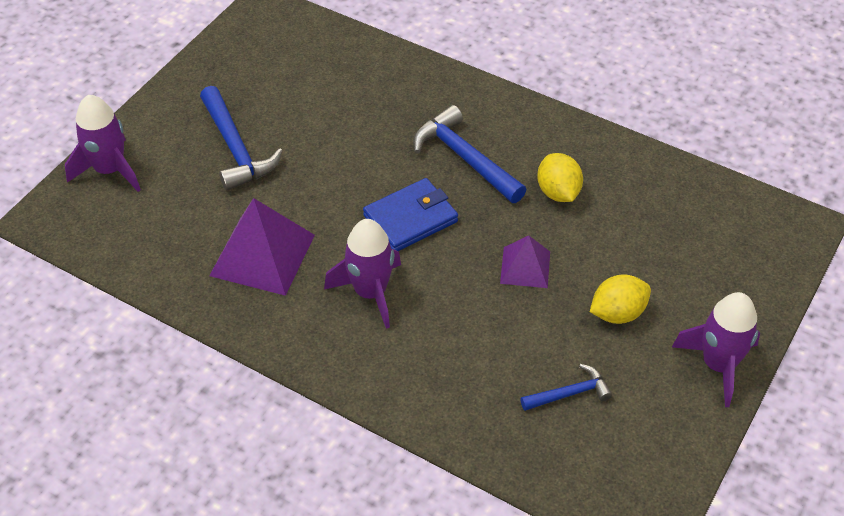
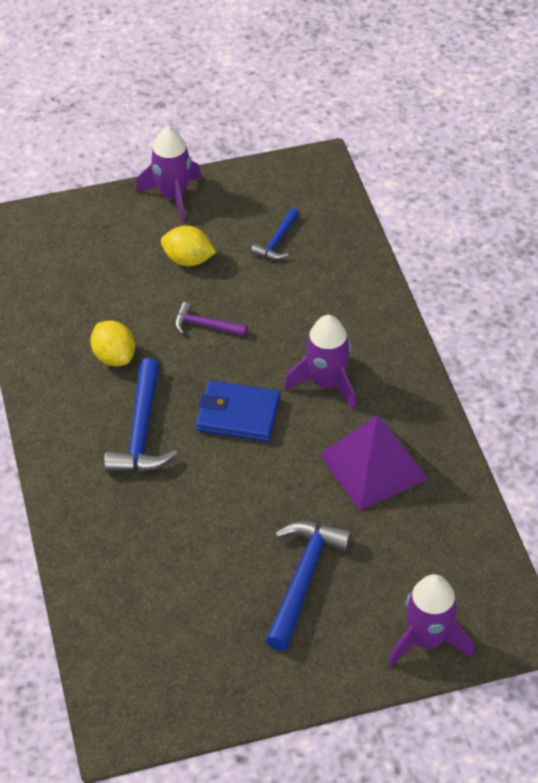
camera: 135 degrees left, 0 degrees up
purple pyramid [500,235,550,288] -> purple hammer [175,302,248,336]
blue hammer [520,364,612,411] -> blue hammer turned 90 degrees counterclockwise [251,208,299,260]
yellow lemon [537,153,583,202] -> yellow lemon turned 60 degrees counterclockwise [90,320,135,366]

